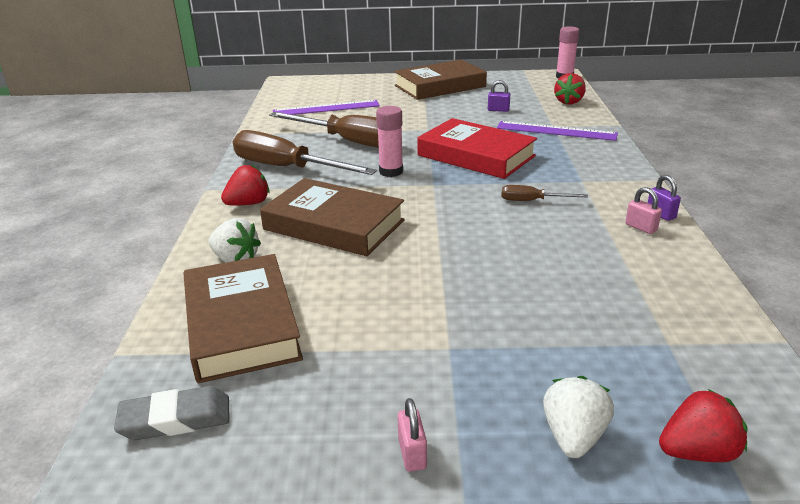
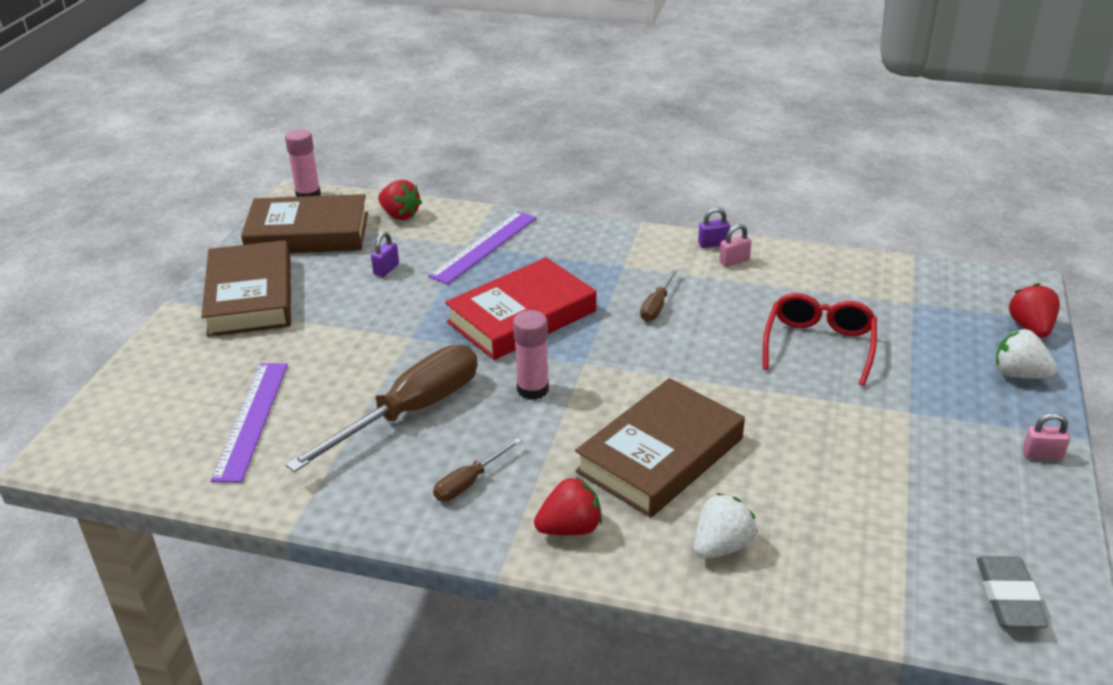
camera: 75 degrees left, 5 degrees up
brown book [183,254,303,383] -> brown book moved to [241,194,368,253]
red strawberry [221,164,270,206] -> red strawberry turned 90 degrees clockwise [534,476,602,535]
brown screwdriver [233,130,377,175] -> brown screwdriver [433,438,522,501], size x0.46
none -> red glasses [763,293,877,386]

